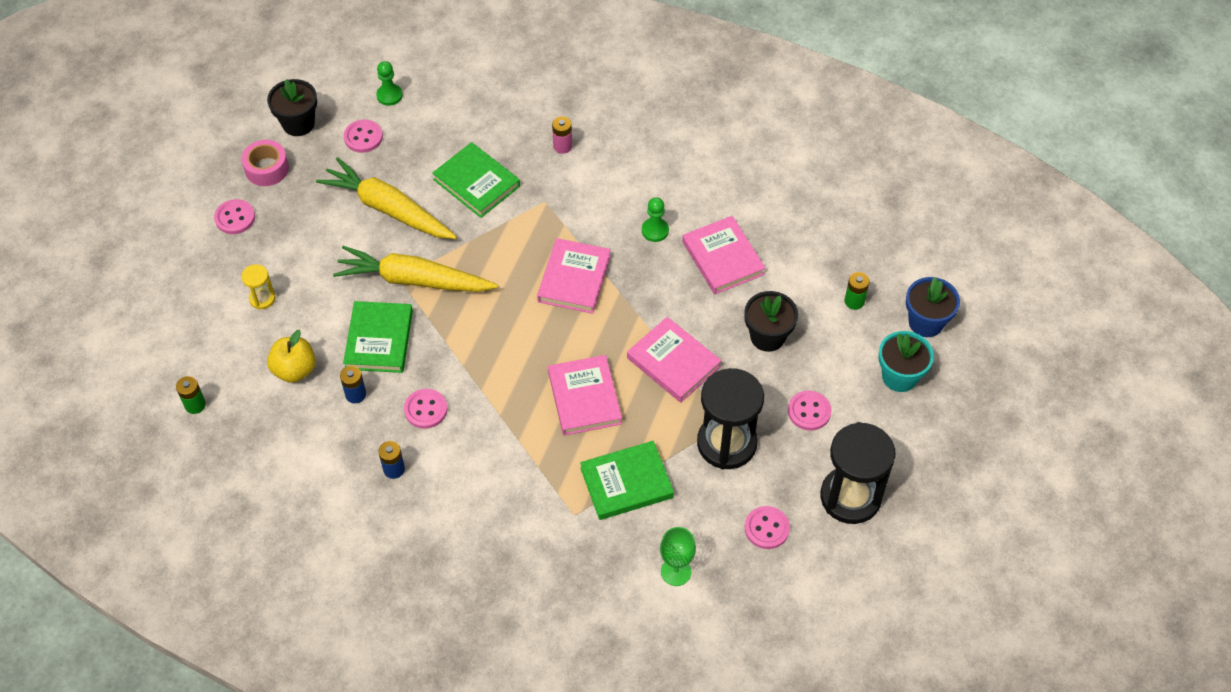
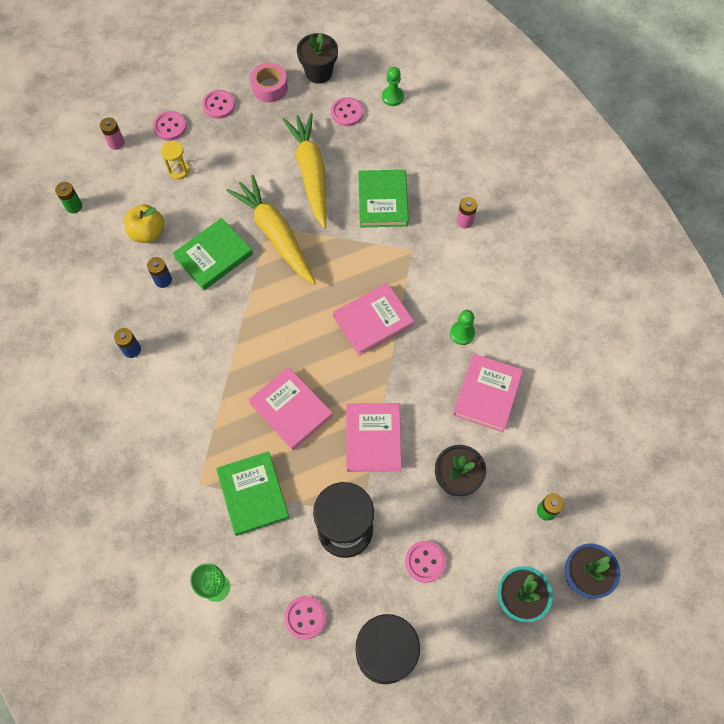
camera: 45 degrees right, 10 degrees up
pink button [404,389,447,429] -> pink button moved to [153,111,187,140]
pink book [548,355,622,436] -> pink book turned 75 degrees counterclockwise [249,367,333,450]
green book [580,441,674,520] -> green book turned 45 degrees clockwise [216,451,289,536]
none -> pink battery [100,117,124,150]

